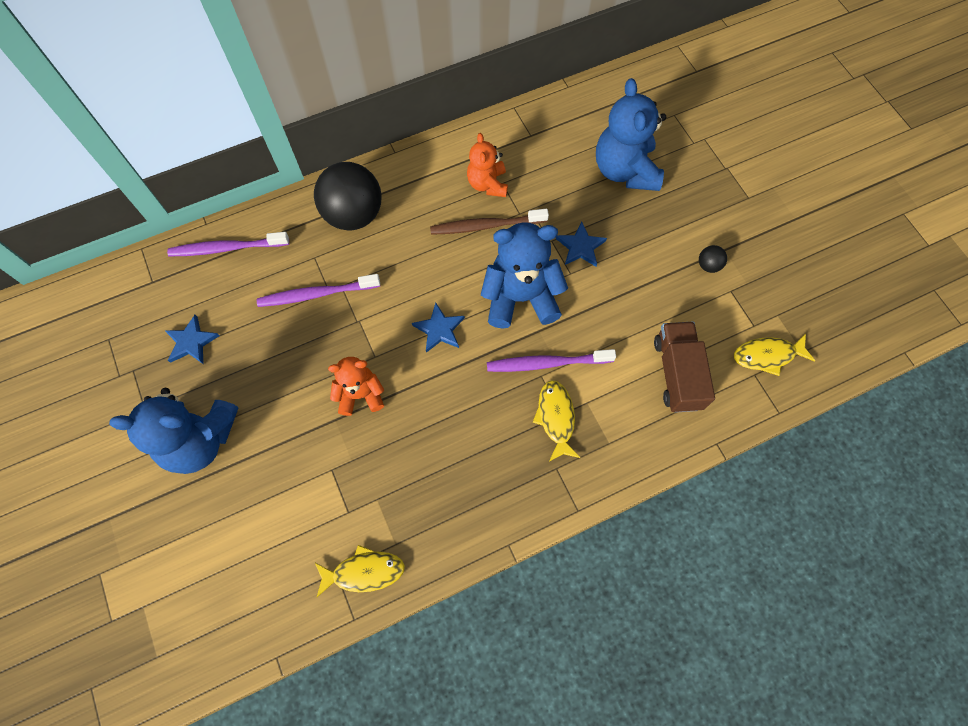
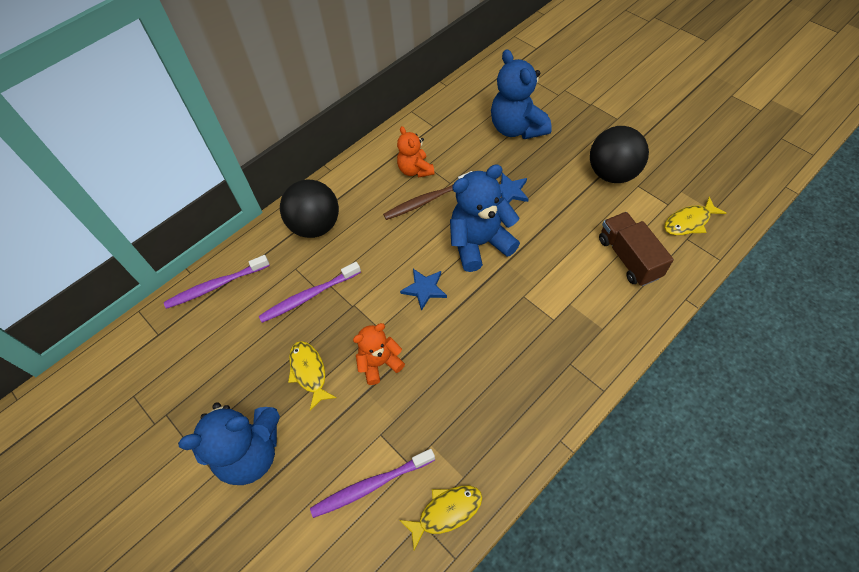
camera: 15 degrees left, 10 degrees down
blue star [164,315,220,365] -> none
purple toothbrush [487,349,616,372] -> purple toothbrush moved to [310,449,435,518]
yellow fish [533,380,580,461] -> yellow fish moved to [288,341,337,411]
black ball [699,245,727,273] -> black ball [590,126,649,183], size x2.45

